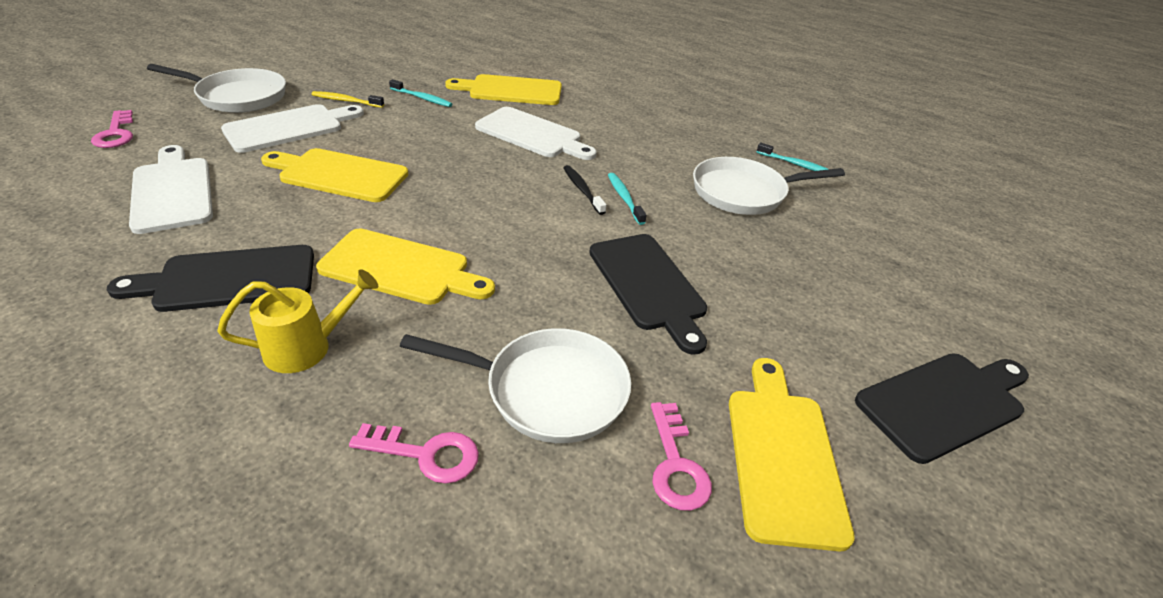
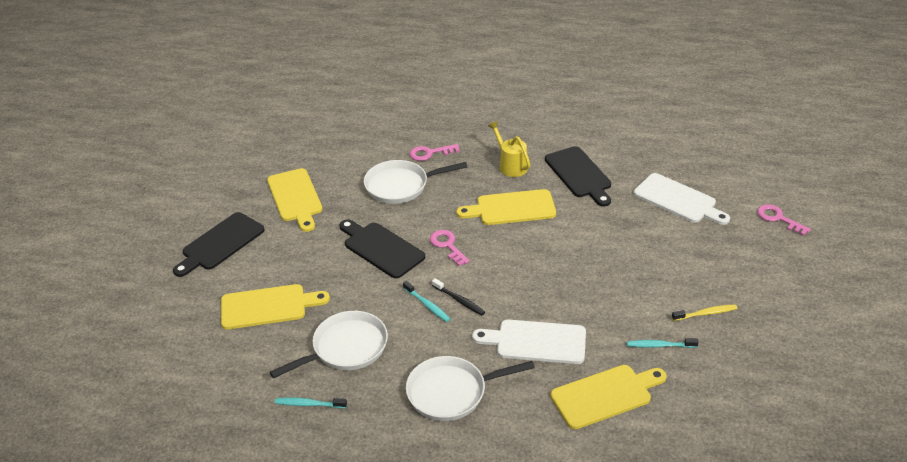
camera: 160 degrees right, 0 degrees up
black cutting board [107,245,314,312] -> black cutting board turned 105 degrees clockwise [545,146,611,207]
white pan [147,64,286,113] -> white pan moved to [406,356,535,421]
yellow watering can [217,269,378,373] -> yellow watering can turned 105 degrees clockwise [488,121,530,177]
white cutting board [221,104,364,153] -> none
yellow cutting board [261,148,409,202] -> yellow cutting board moved to [221,284,330,329]
pink key [651,402,712,511] -> pink key moved to [430,230,470,266]

